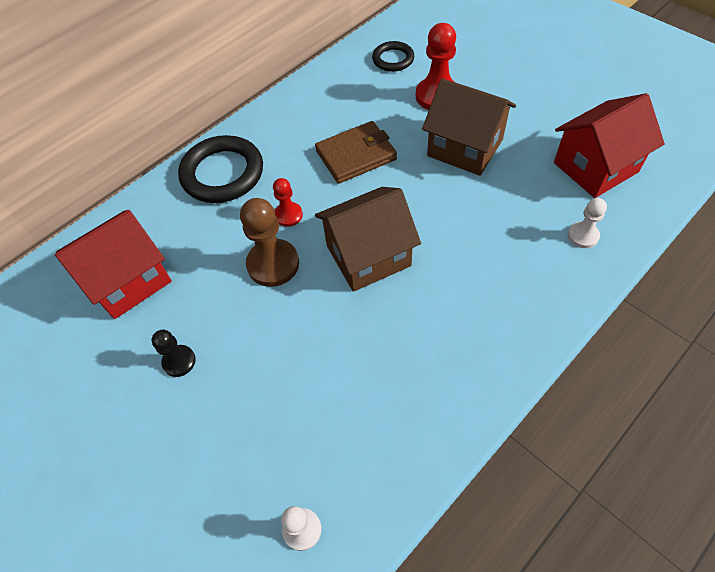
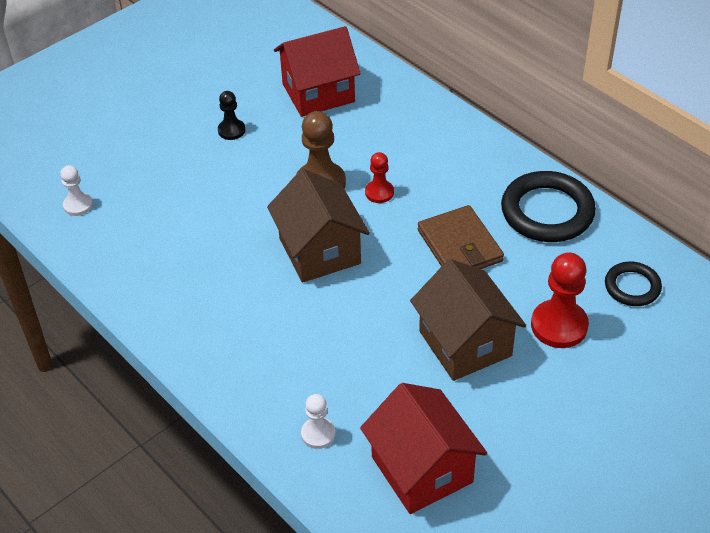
camera: 90 degrees right, 10 degrees down
red house [55,210,172,319] -> red house turned 75 degrees counterclockwise [274,26,361,117]
black ring [178,135,263,203] -> black ring moved to [501,171,596,242]
brown house [422,78,516,176] -> brown house turned 60 degrees counterclockwise [410,259,526,381]

